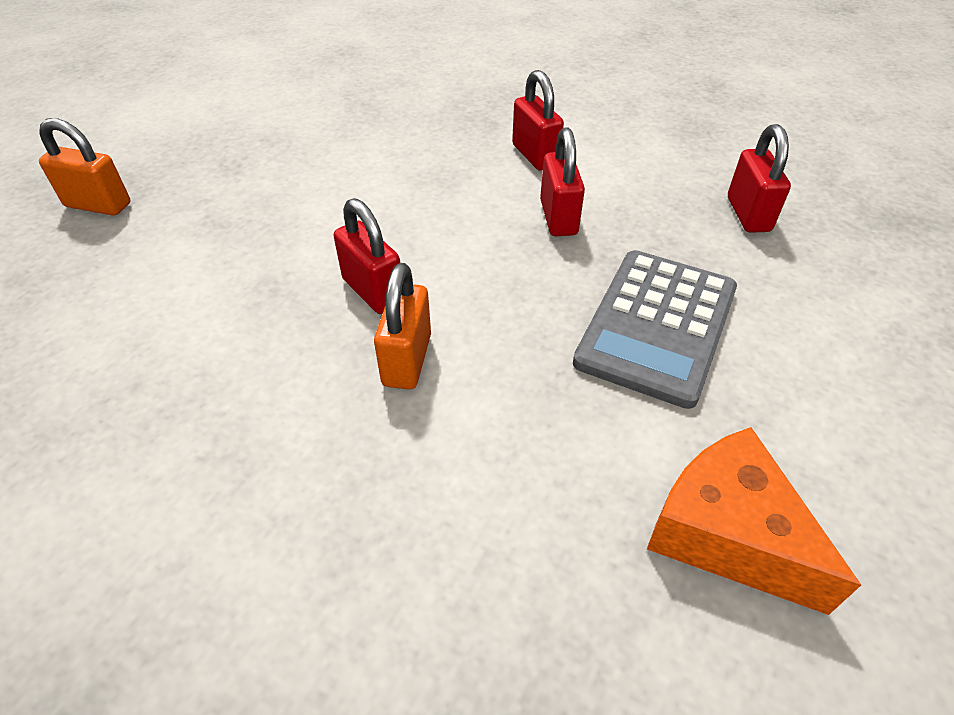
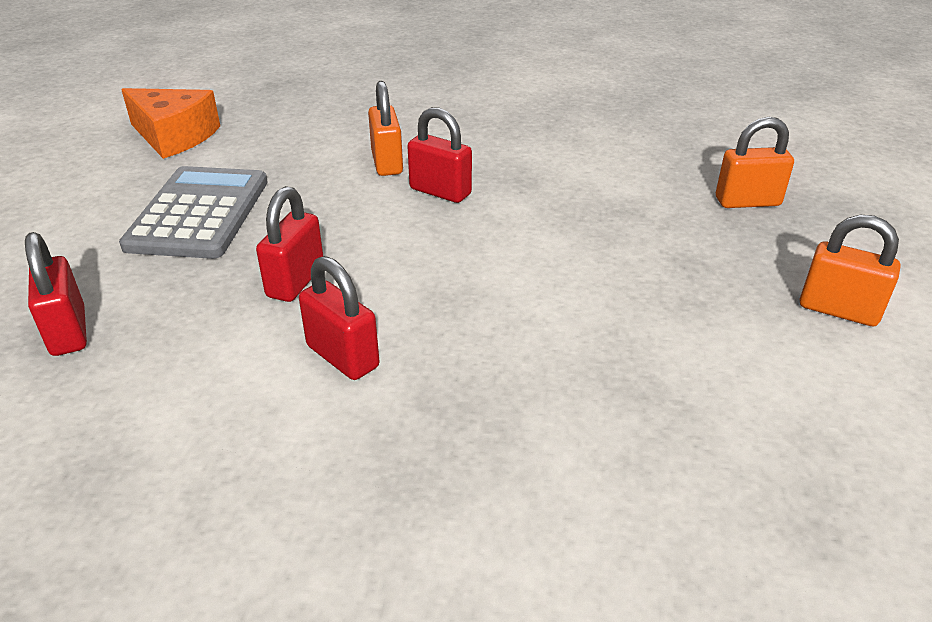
camera: 160 degrees right, 10 degrees down
red padlock [540,127,585,236] -> red padlock turned 45 degrees clockwise [256,186,323,302]
none -> orange padlock [800,215,900,326]

